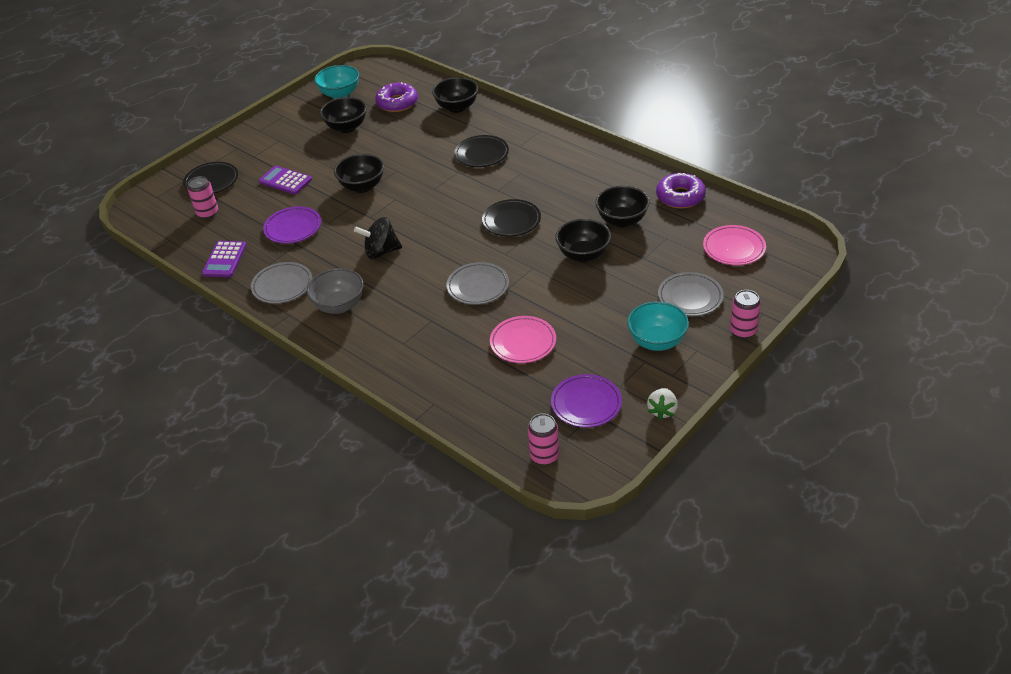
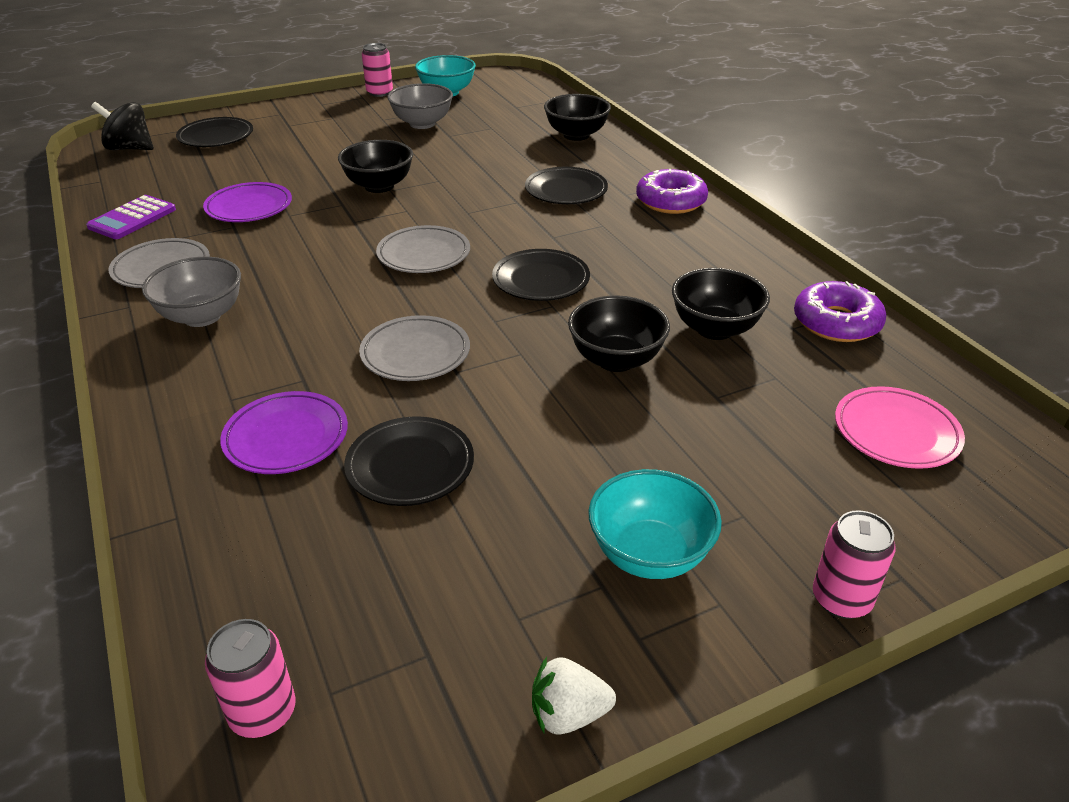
camera: 20 degrees right, 5 degrees down
pink can [188,176,218,219] -> pink can moved to [362,43,393,97]
purple calculator [259,166,312,194] -> none
black bowl [320,97,367,133] -> grey bowl [388,83,453,129]
black spinning top [354,217,402,259] -> black spinning top moved to [91,102,154,150]
purple donut [375,82,418,112] -> purple donut moved to [636,169,708,214]
pink plate [490,316,556,363] -> black plate [344,416,474,506]
purple plate [551,374,622,427] -> purple plate moved to [220,391,348,474]
white strawberry [647,388,678,420] -> white strawberry turned 45 degrees clockwise [532,657,616,734]
grey plate [658,272,724,316] -> grey plate moved to [376,225,470,273]

